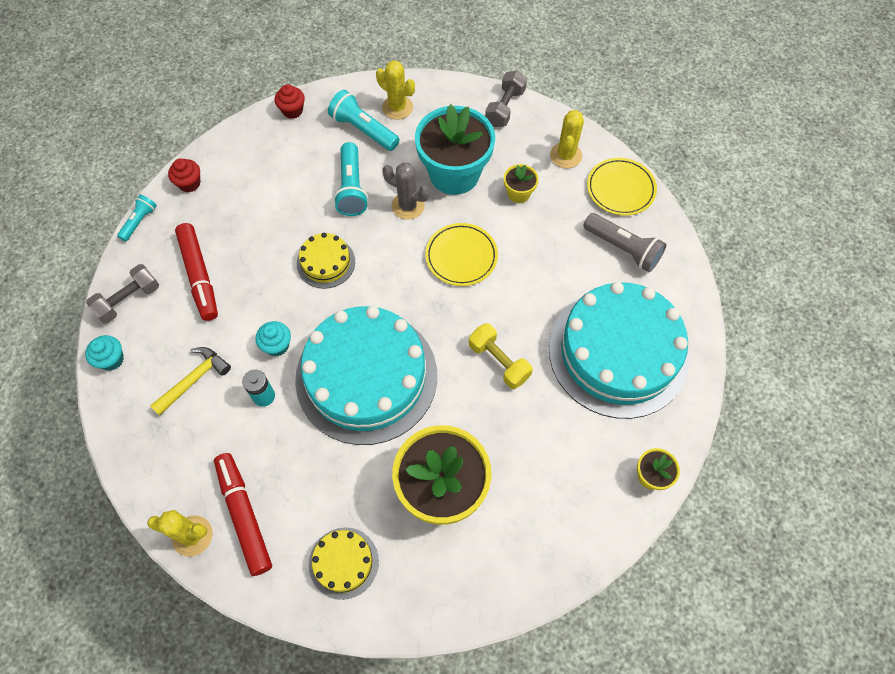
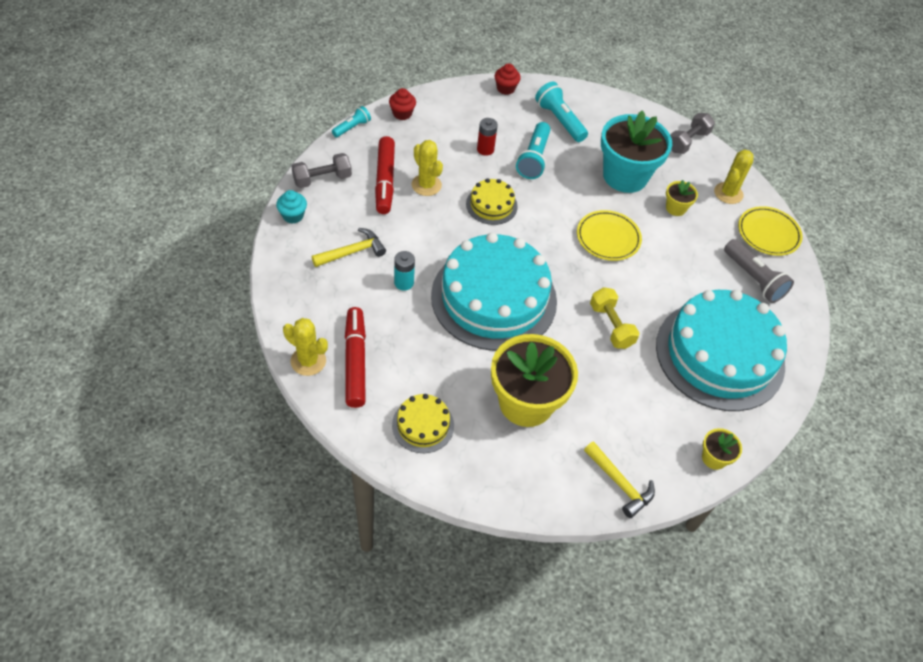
camera: 15 degrees right, 10 degrees down
turquoise cupcake [255,321,291,356] -> none
yellow cactus [376,60,415,120] -> yellow cactus moved to [412,140,443,196]
grey cactus [382,162,430,220] -> none
none -> red battery [477,118,498,156]
none -> yellow hammer [584,441,655,518]

